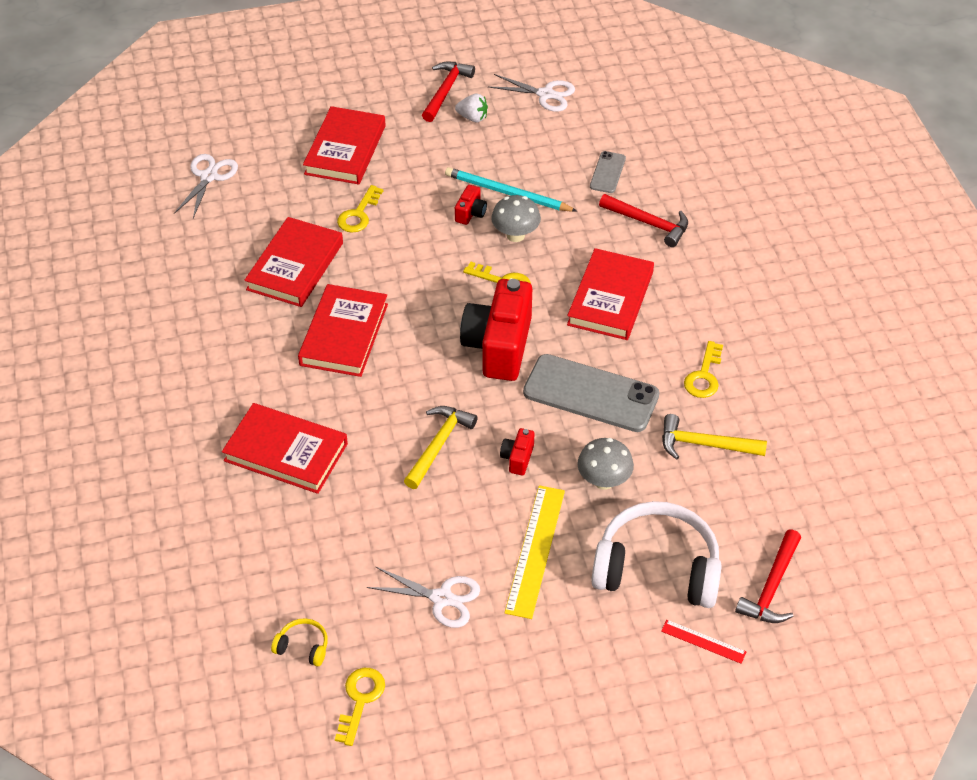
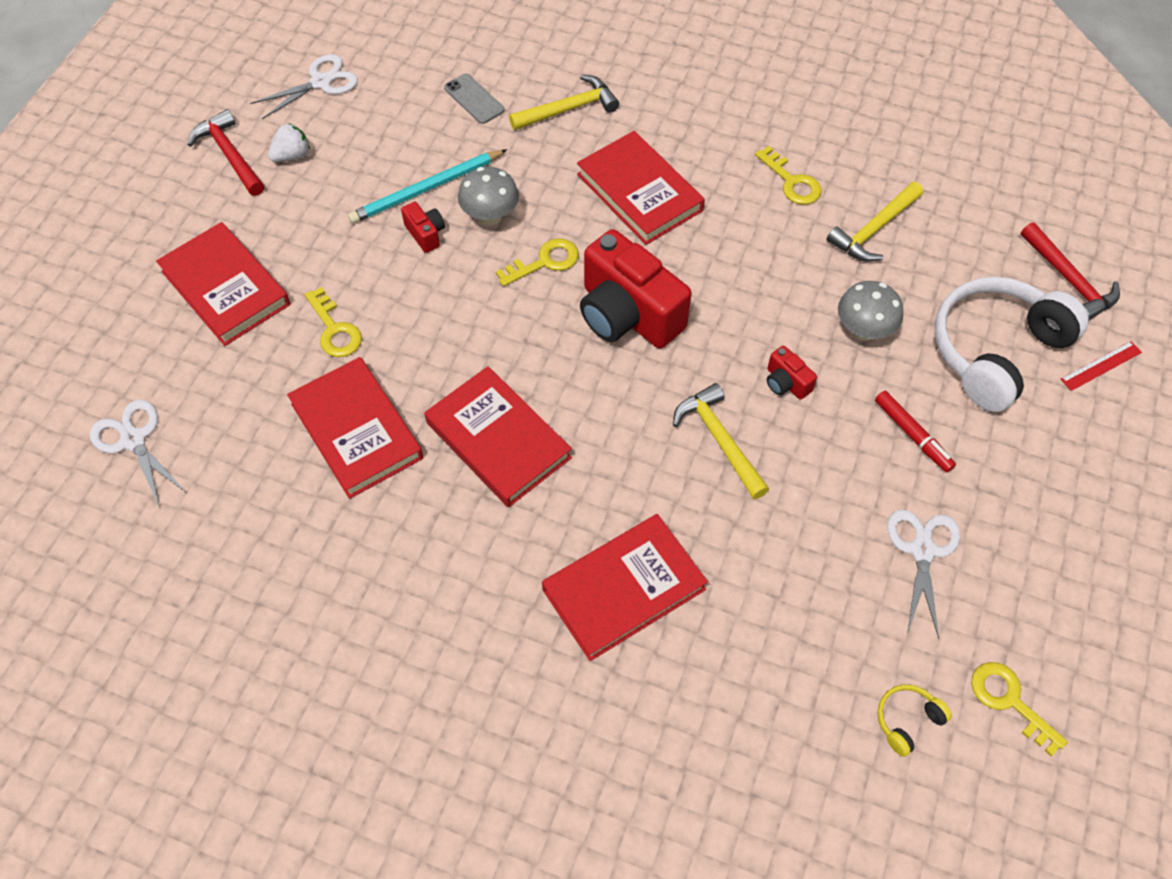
camera: 55 degrees left, 10 degrees up
white scissors [367,566,480,628] -> white scissors turned 45 degrees counterclockwise [887,510,960,639]
yellow ruler [504,485,565,619] -> red marker [875,391,956,472]
grey phone [523,354,659,432] -> none
red hammer [599,194,688,247] -> yellow hammer [509,75,619,130]

